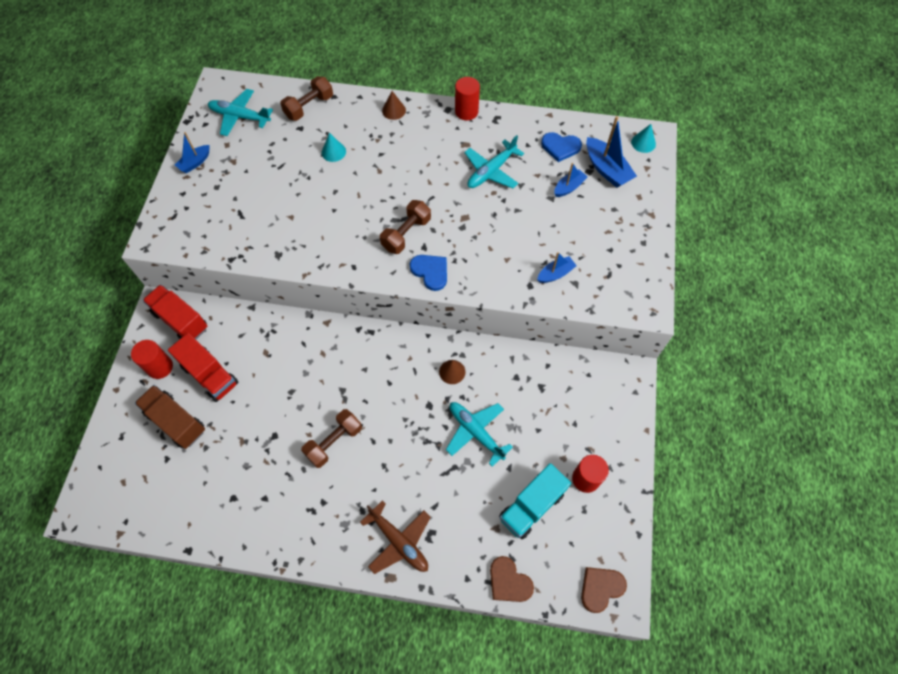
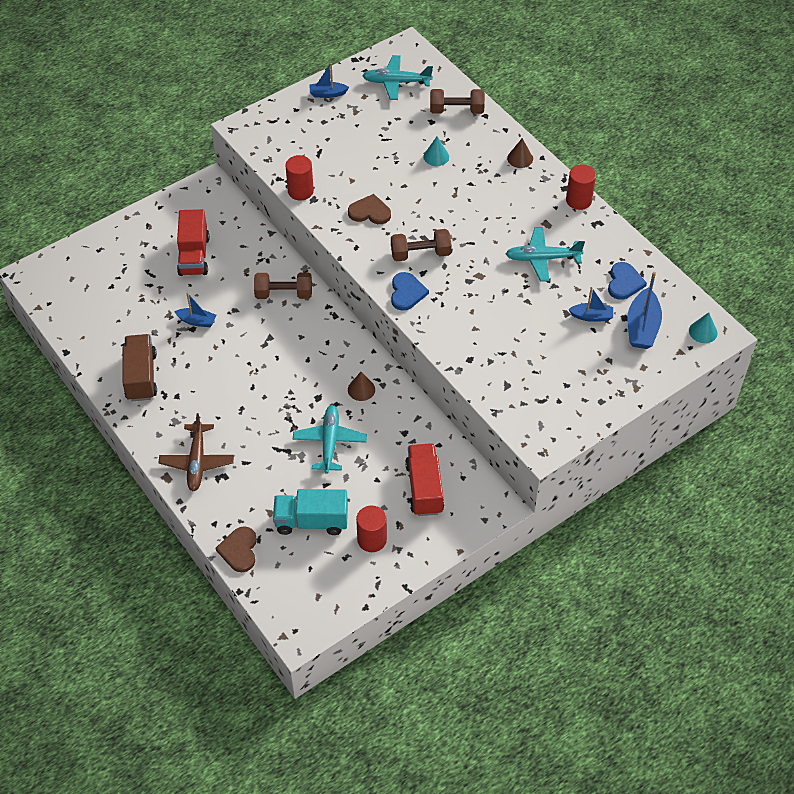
camera: 45 degrees right, 10 degrees down
red cylinder [131,340,173,379] -> red cylinder moved to [285,155,314,200]
brown truck [135,385,205,449] -> brown truck moved to [122,334,157,401]
red truck [143,285,207,339] -> red truck moved to [405,443,444,516]
turquoise plane [208,89,273,136] -> turquoise plane turned 60 degrees counterclockwise [362,55,433,100]
brown dumbbell [301,409,362,468] -> brown dumbbell moved to [254,272,312,299]
blue boat [537,252,577,283] -> blue boat moved to [174,293,216,327]
blue heart [541,132,582,162] -> blue heart turned 135 degrees counterclockwise [608,262,647,300]
brown heart [581,567,627,613] -> brown heart moved to [348,194,391,224]

